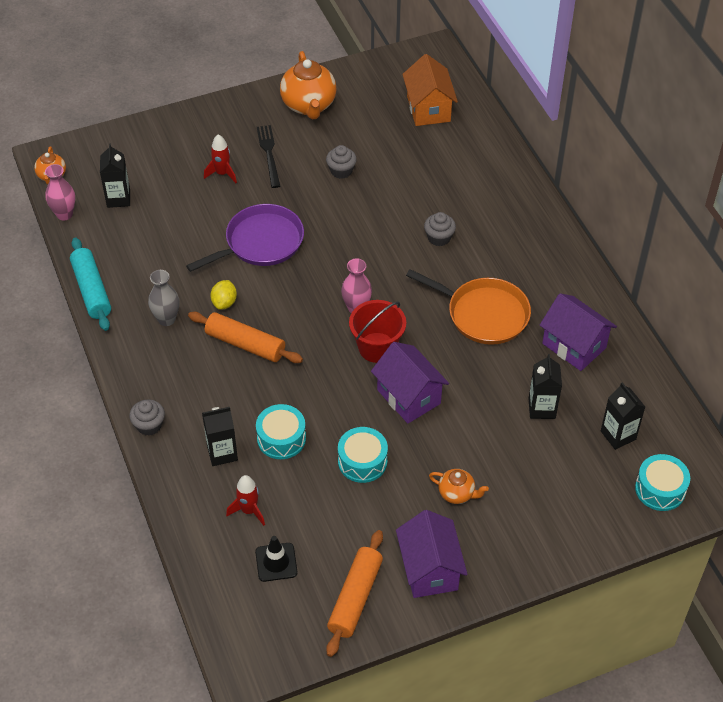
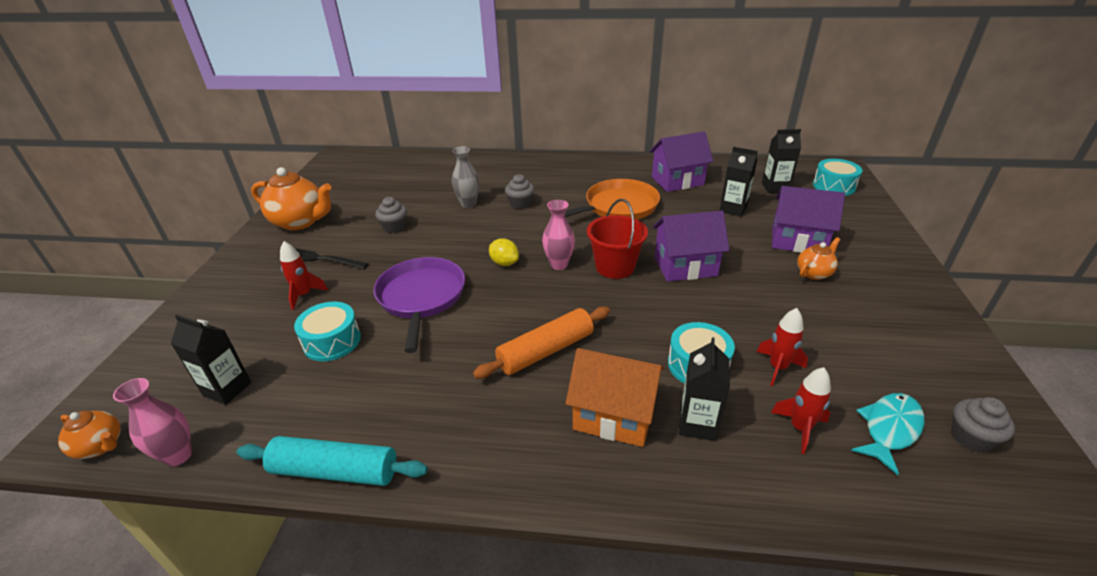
camera: 60 degrees left, 15 degrees down
grey cupcake [129,399,165,436] -> grey cupcake moved to [951,397,1015,452]
grey vase [148,270,179,326] -> grey vase moved to [452,146,479,208]
yellow lemon [210,280,237,310] -> yellow lemon moved to [489,238,519,266]
black traffic cone [255,536,298,582] -> turquoise fish [851,393,925,475]
orange rolling pin [326,530,383,657] -> none
turquoise drum [338,427,388,483] -> turquoise drum moved to [294,302,361,361]
purple house [396,510,468,598] -> purple house moved to [772,186,845,253]
orange house [402,54,458,126] -> orange house moved to [566,348,664,447]
none -> red rocket [757,308,808,386]

